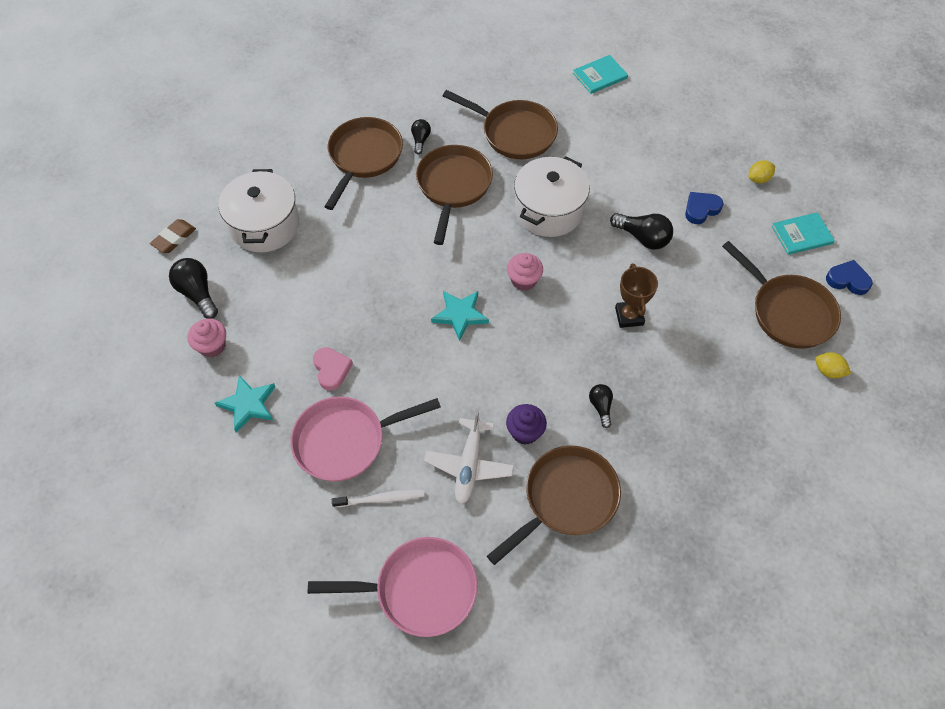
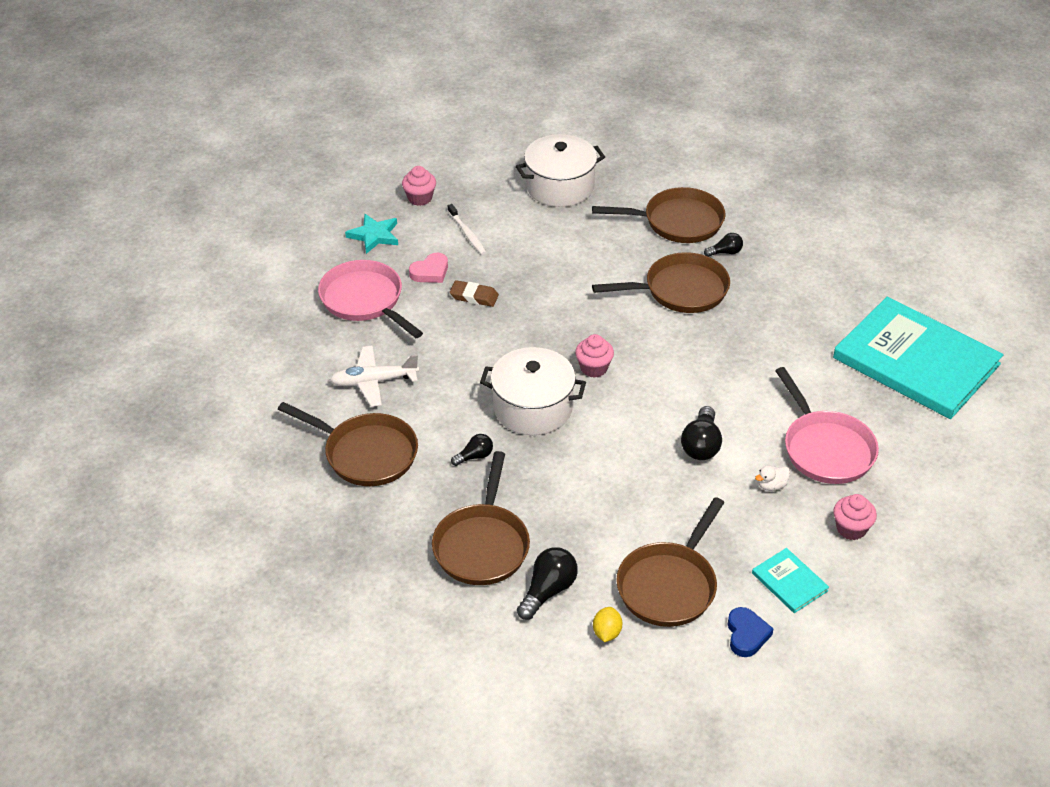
camera: 70 degrees right, 15 degrees down
brown eraser [150,219,196,253] -> brown eraser moved to [450,280,499,307]
black light bulb [169,258,218,319] -> black light bulb moved to [517,547,578,620]
pink pan [308,537,478,637] -> pink pan moved to [775,367,879,484]
white toothbrush [332,490,424,508] -> white toothbrush moved to [448,204,486,255]
turquoise star [431,291,489,341] -> none
brown pan [443,90,558,159] -> brown pan moved to [432,451,530,585]
purple cupcake [506,404,547,445] -> none
white pot [514,156,590,237] -> white pot moved to [480,347,586,435]
turquoise book [573,55,628,94] -> turquoise book [833,297,1004,419], size x2.45
brown trophy [615,263,658,328] -> none
blue heart [685,192,723,224] -> white duck [755,466,790,491]
yellow lemon [749,160,775,183] -> pink cupcake [833,494,877,540]

